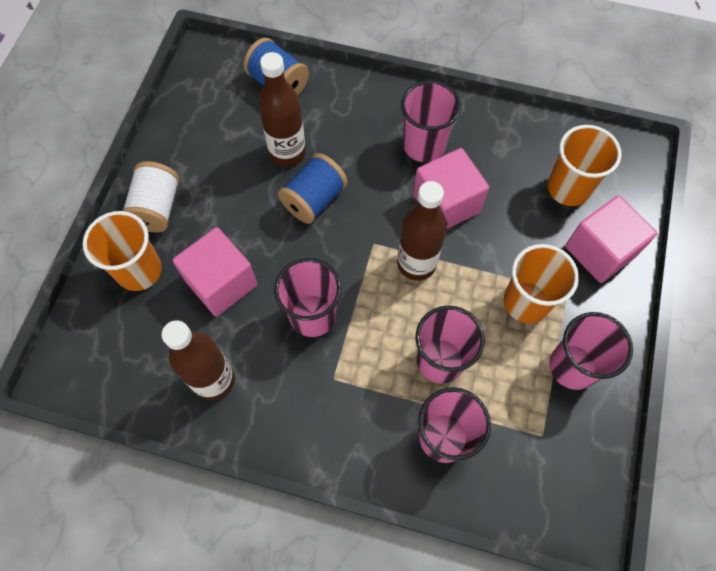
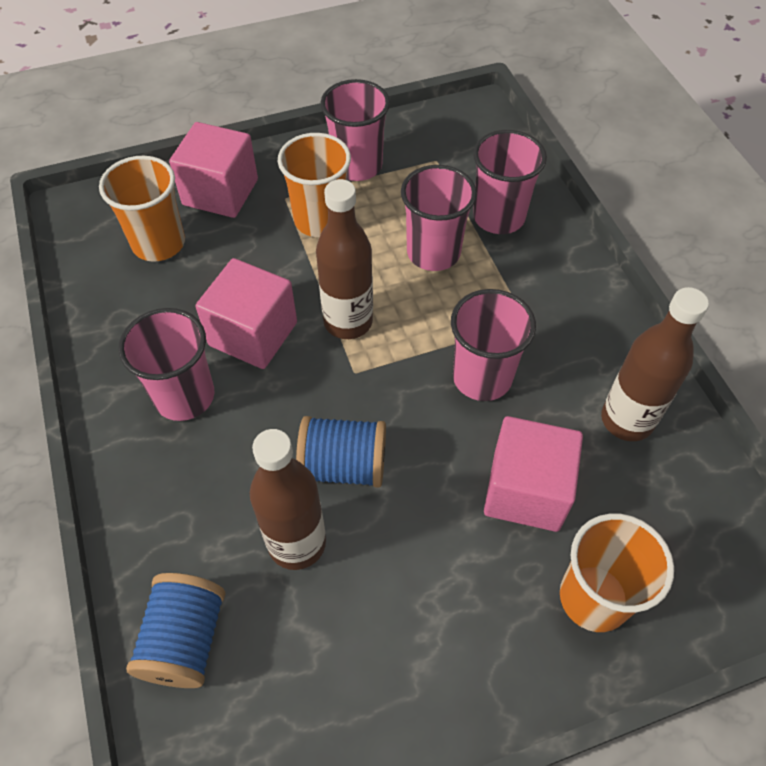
camera: 125 degrees left, 10 degrees down
white spool [122,161,180,233] -> none

